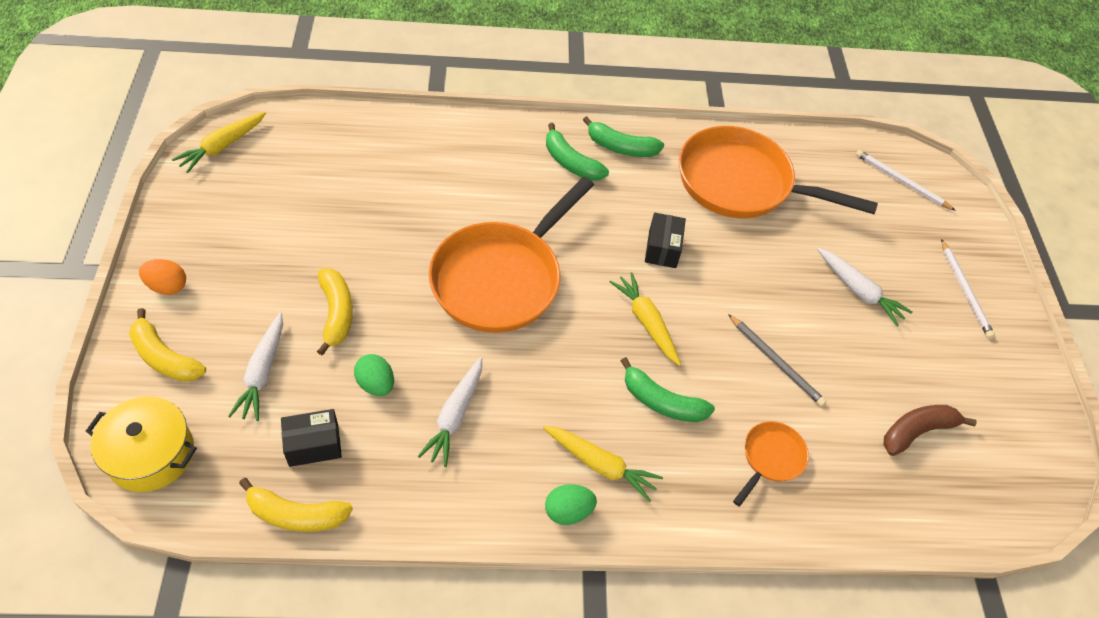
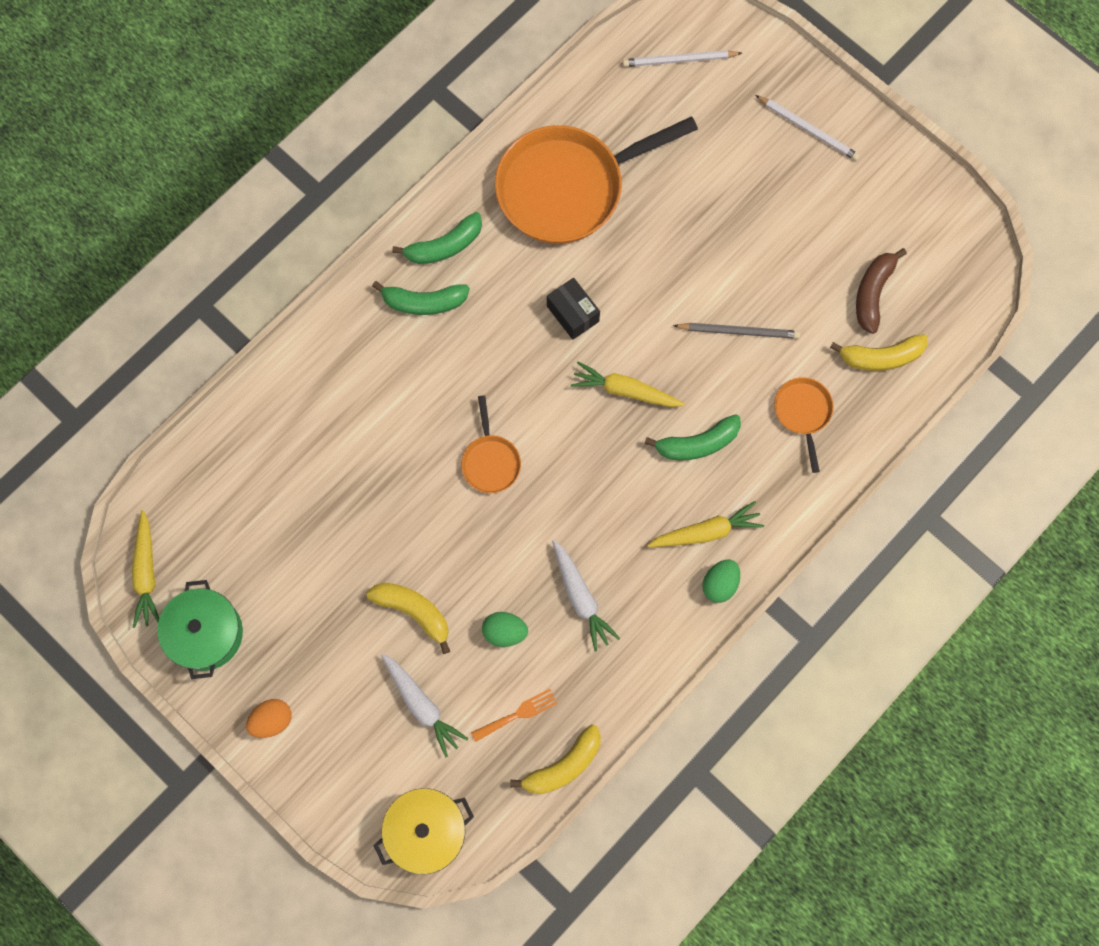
camera: 40 degrees left, 20 degrees up
yellow banana [129,308,206,382] -> yellow banana moved to [830,334,928,371]
black box [281,409,342,467] -> orange fork [471,689,558,742]
orange pan [429,177,594,333] -> orange pan [461,395,521,493], size x0.45
white carrot [817,248,913,326] -> none
none -> green pot [157,580,243,679]

